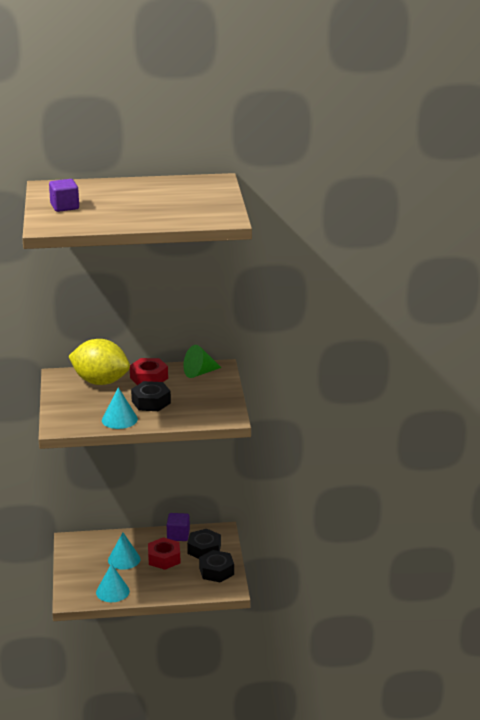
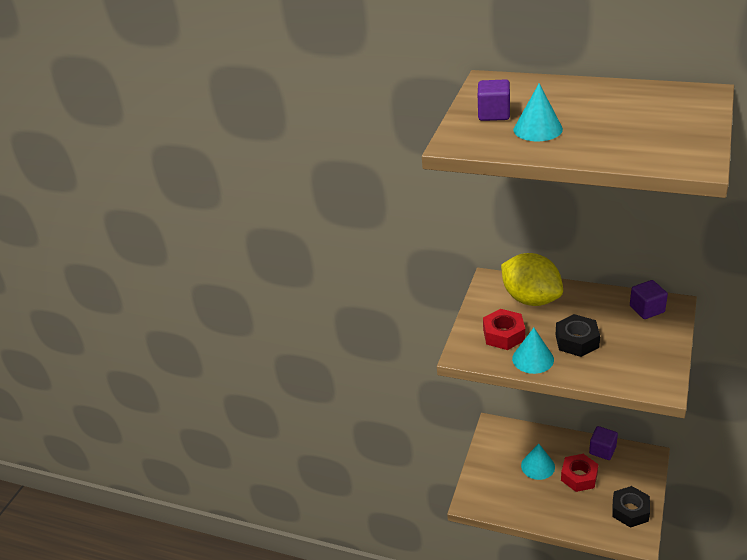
camera: 30 degrees right, 10 degrees up
turquoise cone [96,564,130,602] -> turquoise cone moved to [514,83,563,141]
red nut [130,358,168,385] -> red nut moved to [483,309,525,350]
green cone [183,345,222,378] -> purple cube [630,280,668,319]
black nut [187,529,221,559] -> none

